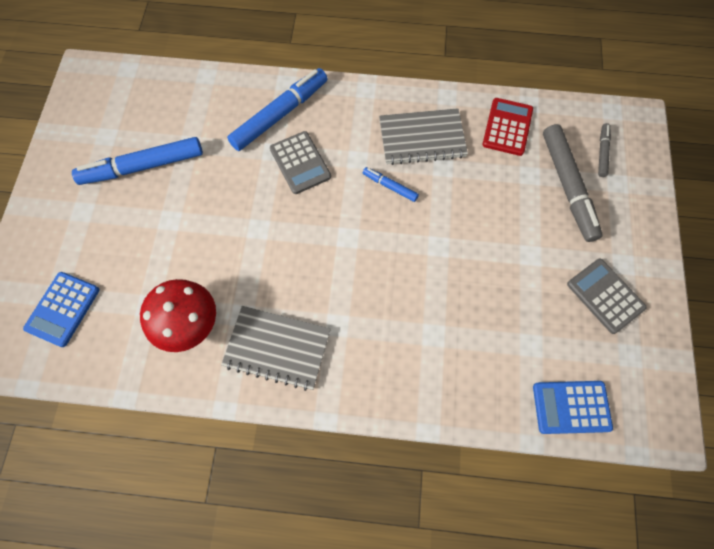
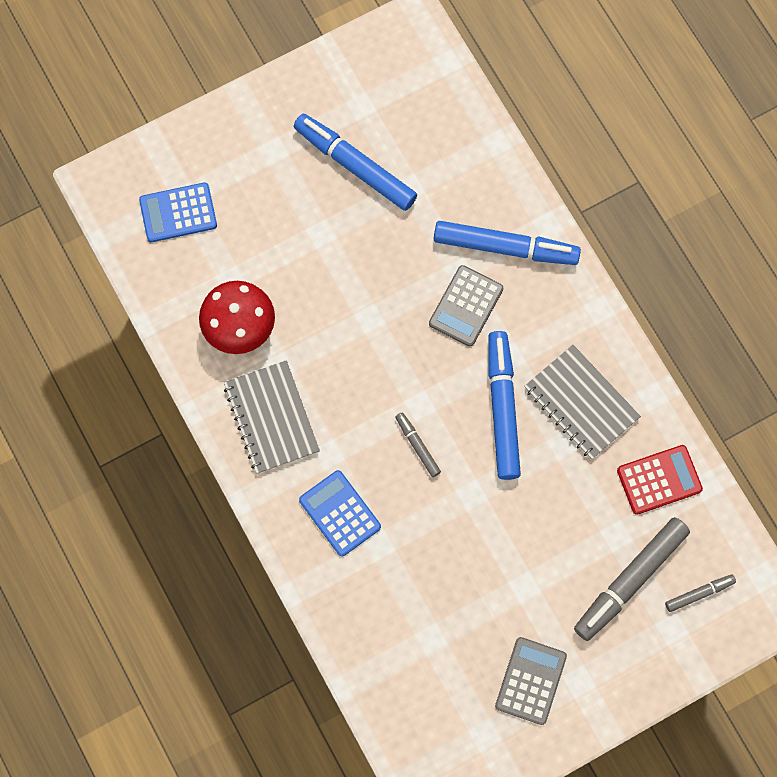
camera: 55 degrees right, 5 degrees up
blue marker [363,167,419,202] -> blue marker [488,331,521,480], size x2.07
blue calculator [533,381,613,434] -> blue calculator moved to [299,470,381,557]
none -> grey marker [396,412,441,477]

